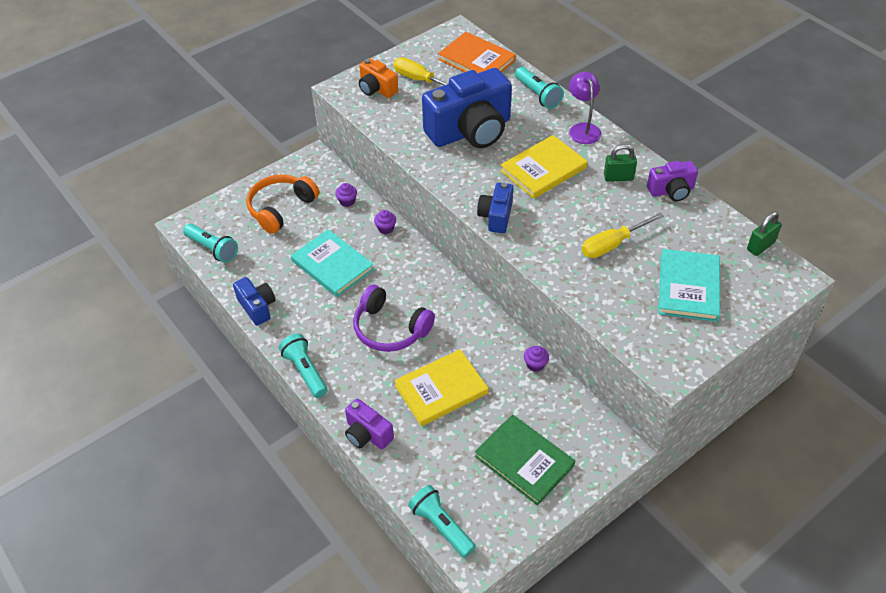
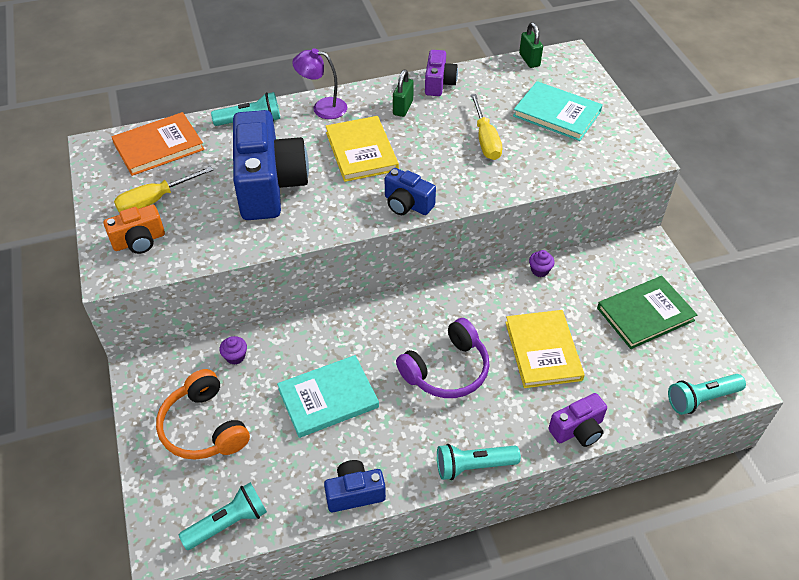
camera: 70 degrees left, 0 degrees up
purple cupcake [374,210,396,234] -> none

